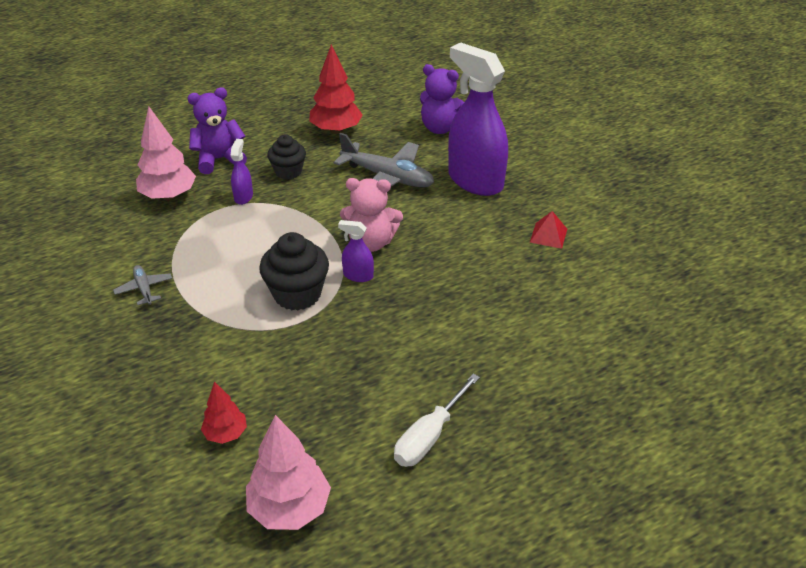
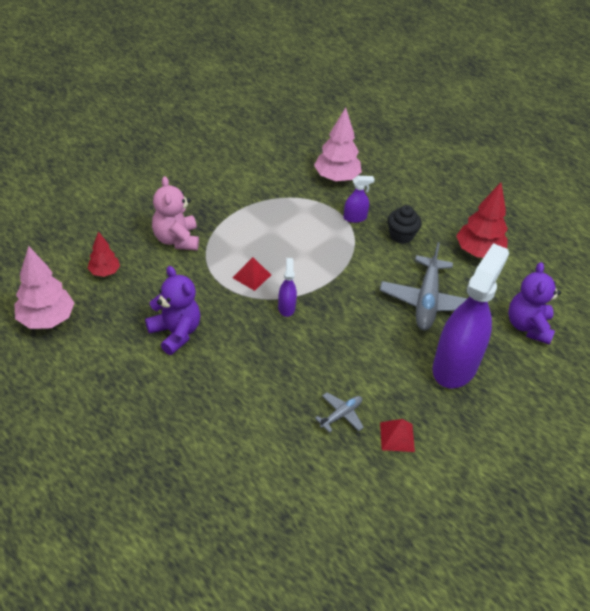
camera: 70 degrees right, 5 degrees up
grey plane [113,265,172,305] -> grey plane moved to [315,393,364,433]
purple teddy bear [188,87,247,174] -> purple teddy bear moved to [145,266,201,355]
black cupcake [259,232,329,310] -> red pyramid [233,257,271,291]
pink teddy bear [340,178,403,252] -> pink teddy bear moved to [152,176,199,251]
white screwdriver [394,374,480,467] -> none

